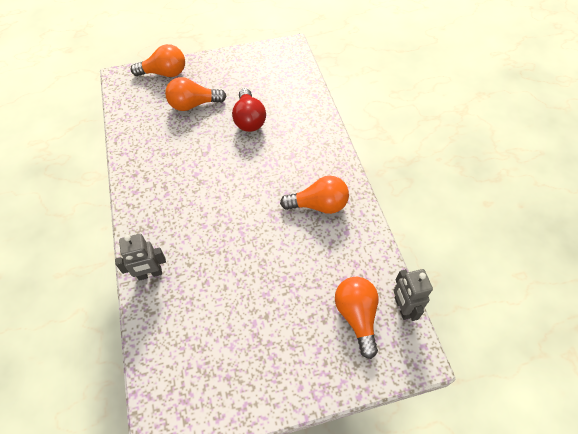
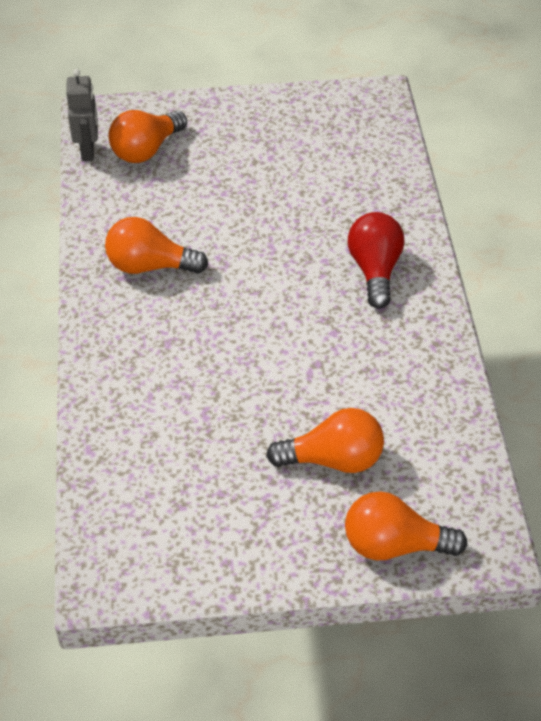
camera: 170 degrees left, 10 degrees down
grey robot [115,234,166,281] -> none
red light bulb [232,88,266,132] -> red light bulb moved to [348,212,405,309]
orange light bulb [335,277,379,359] -> orange light bulb turned 45 degrees clockwise [108,110,187,163]

